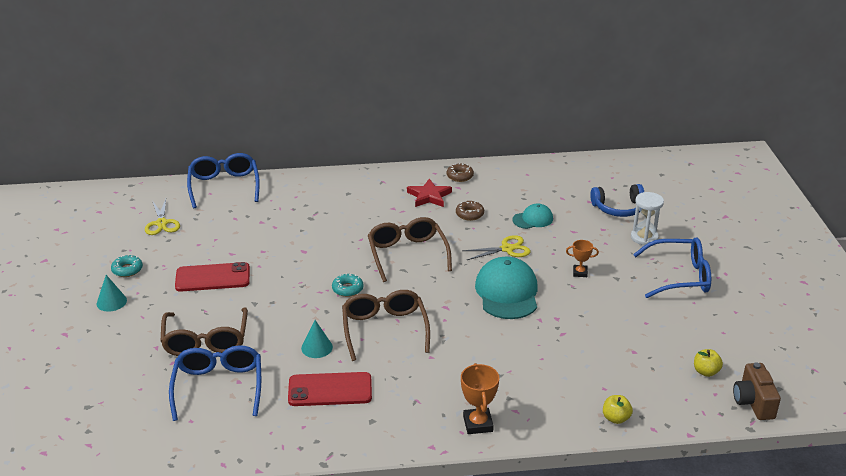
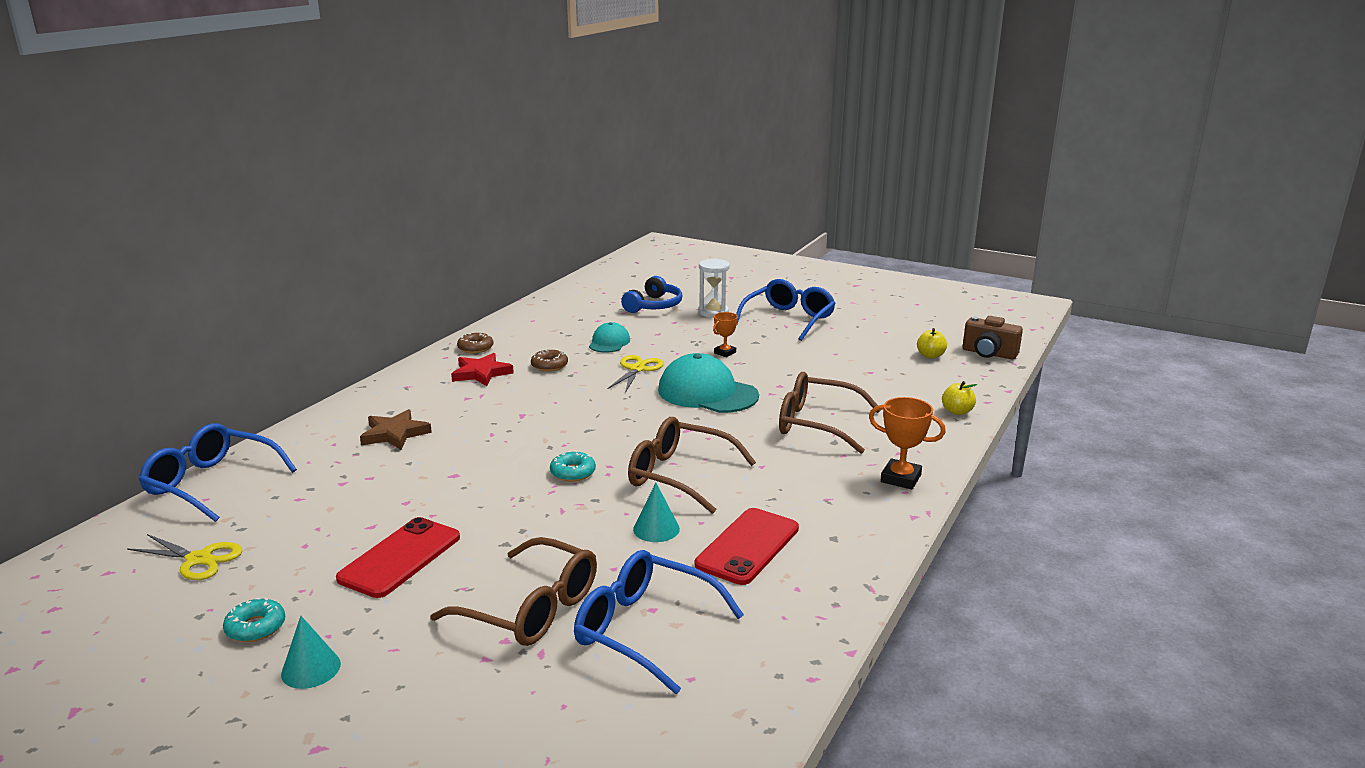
camera: 55 degrees left, 10 degrees down
brown glasses [368,217,452,282] -> brown glasses moved to [779,372,881,454]
none -> brown star [360,409,432,450]

